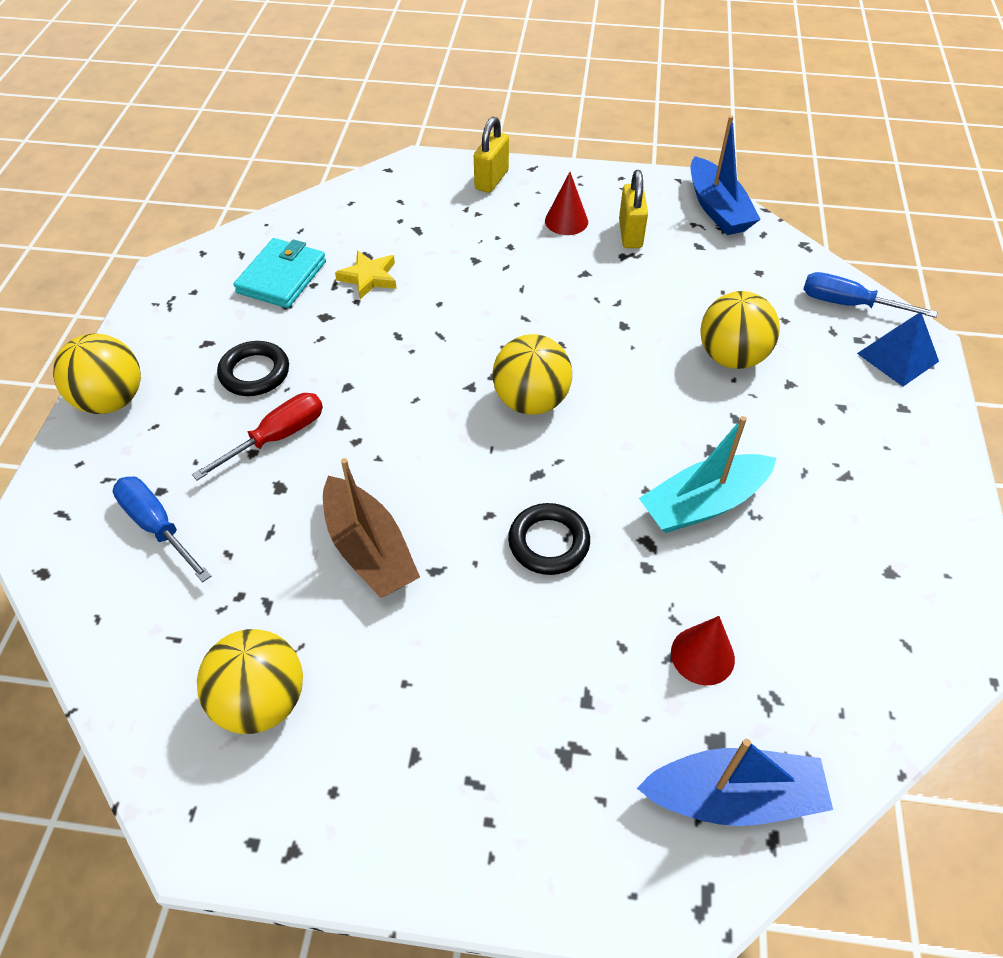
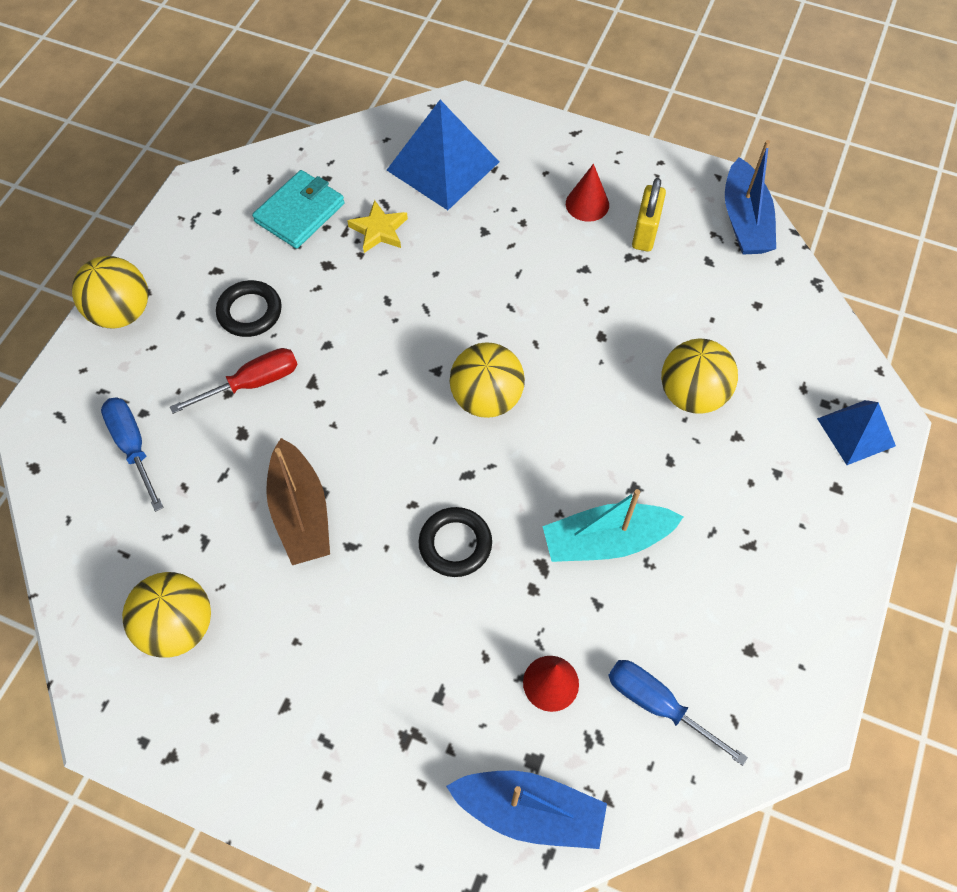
camera: 15 degrees right, 10 degrees up
yellow padlock [474,117,509,193] -> none
blue screwdriver [803,272,937,318] -> blue screwdriver moved to [608,660,748,766]
none -> blue pyramid [387,100,499,210]

